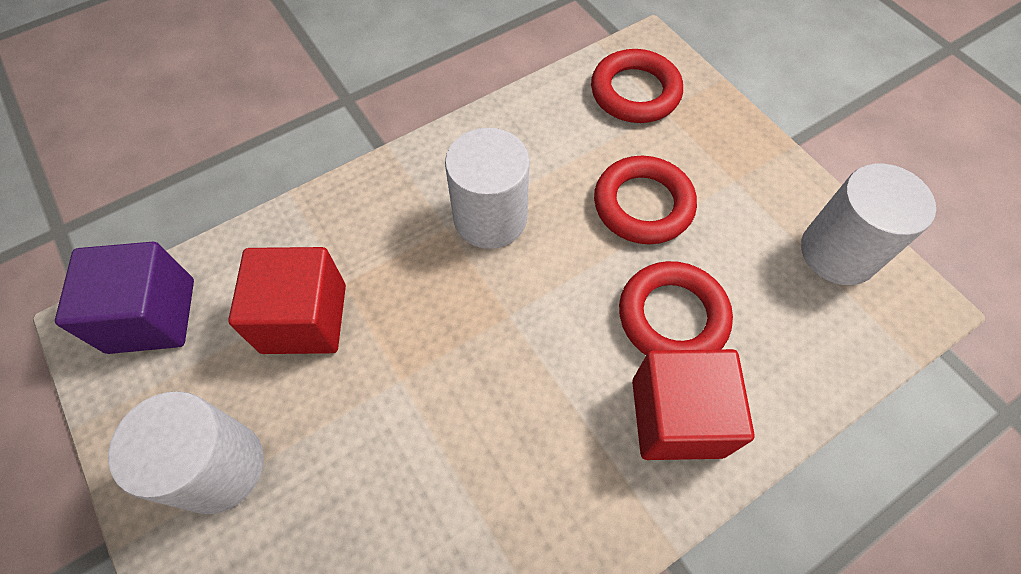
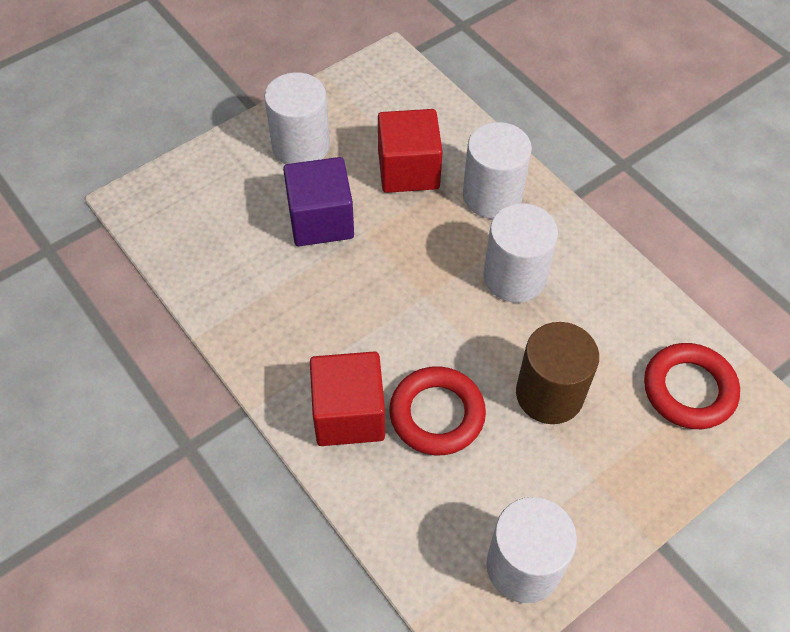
camera: 85 degrees right, 5 degrees down
purple cube [55,242,194,354] -> purple cube moved to [283,157,354,246]
red ring [594,156,697,244] -> brown cylinder [516,322,599,424]
none -> white cylinder [463,122,532,219]

